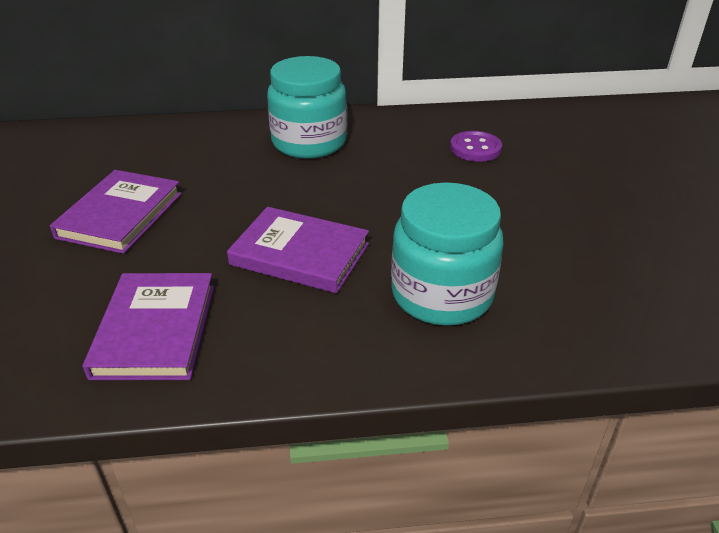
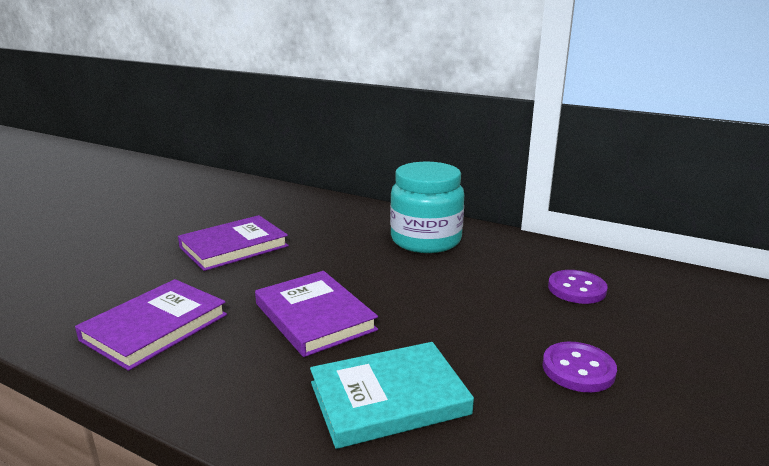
camera: 35 degrees right, 15 degrees down
turquoise jar [391,182,504,326] -> turquoise book [310,342,474,449]
none -> purple button [542,342,617,392]

